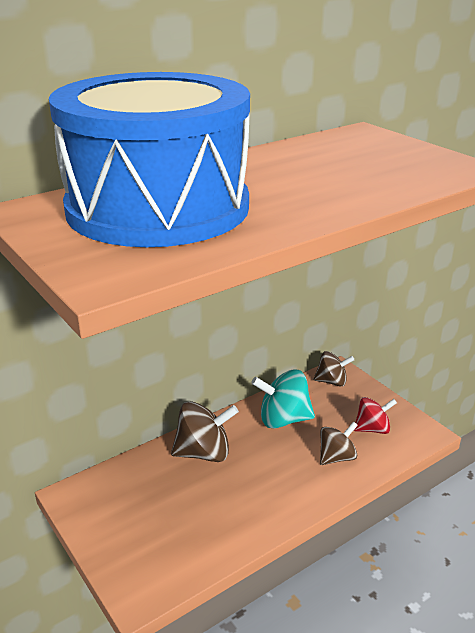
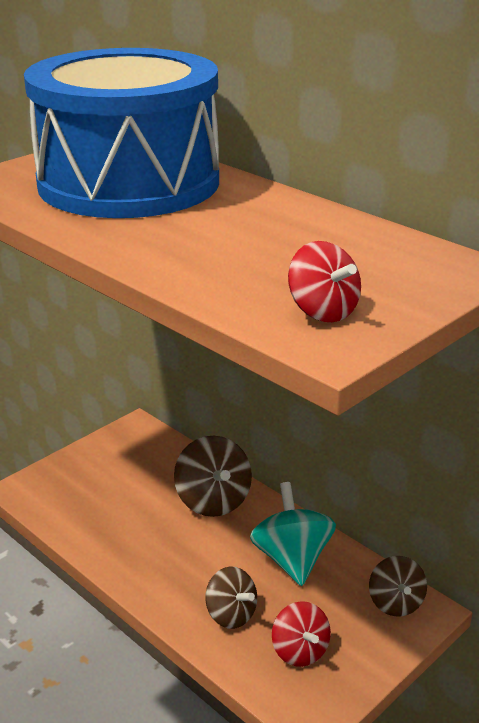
camera: 80 degrees right, 0 degrees up
none -> red spinning top [288,241,361,322]

